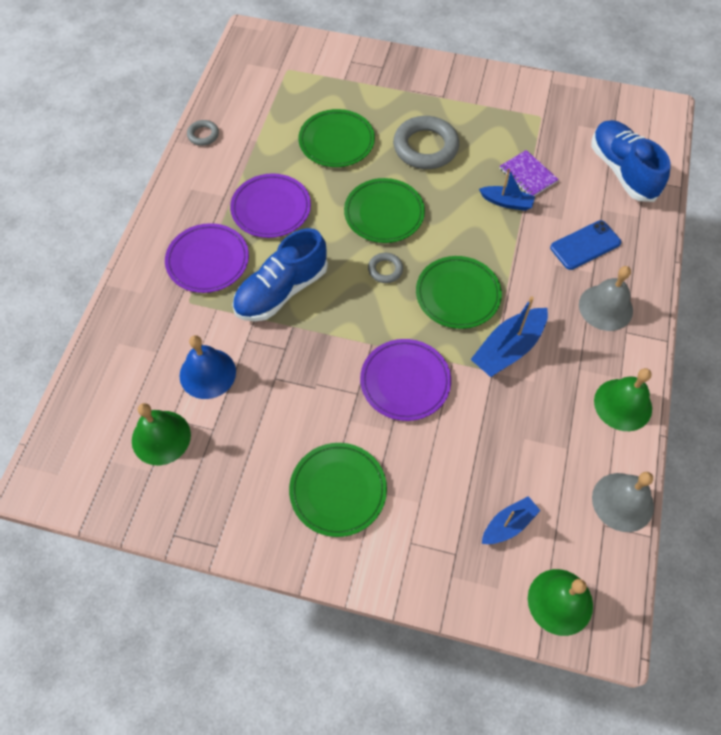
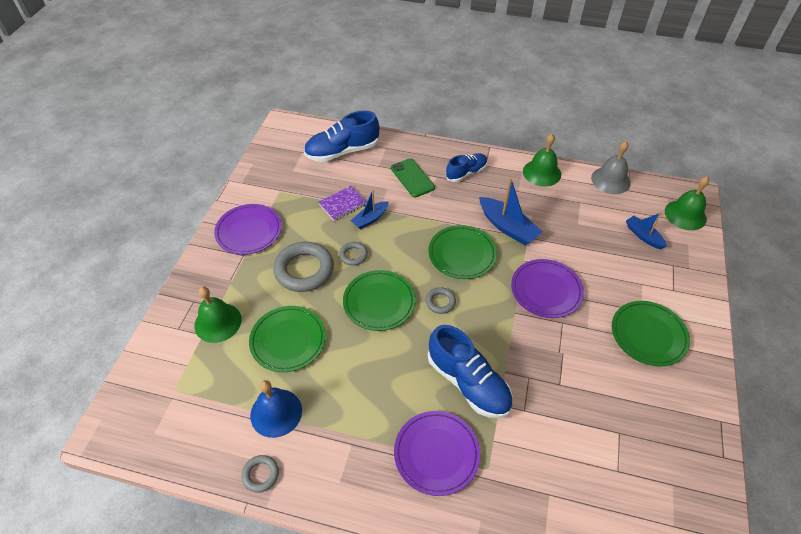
camera: 90 degrees left, 10 degrees down
green bell [132,403,191,465] -> green bell moved to [194,287,242,343]
blue bell [180,335,236,399] -> blue bell moved to [250,380,302,438]
purple plate [230,173,311,238] -> purple plate moved to [214,204,282,255]
blue boat [479,169,535,211] -> blue boat turned 150 degrees counterclockwise [351,190,389,229]
blue phone [550,220,621,270] -> green phone [391,158,435,197]
grey bell [579,266,633,331] -> blue shoe [446,153,487,182]
none -> grey ring [339,242,368,266]

